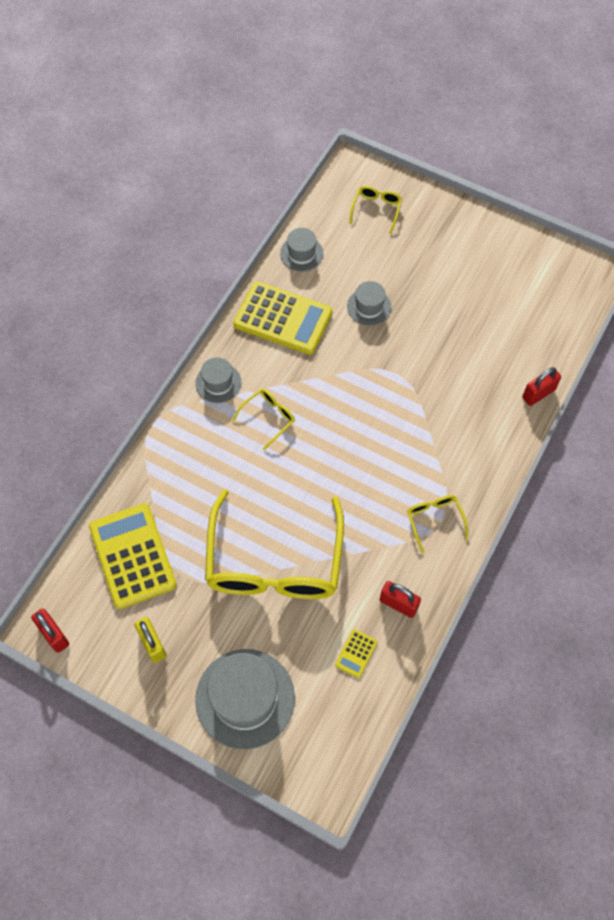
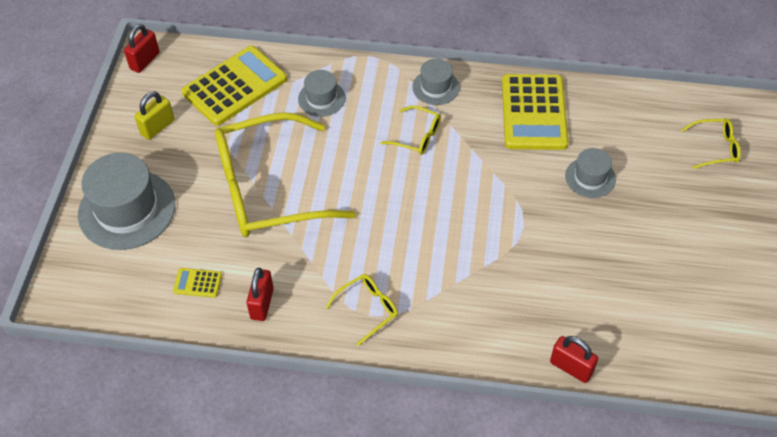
camera: 70 degrees right, 10 degrees down
grey hat [280,228,323,272] -> grey hat moved to [298,70,345,117]

